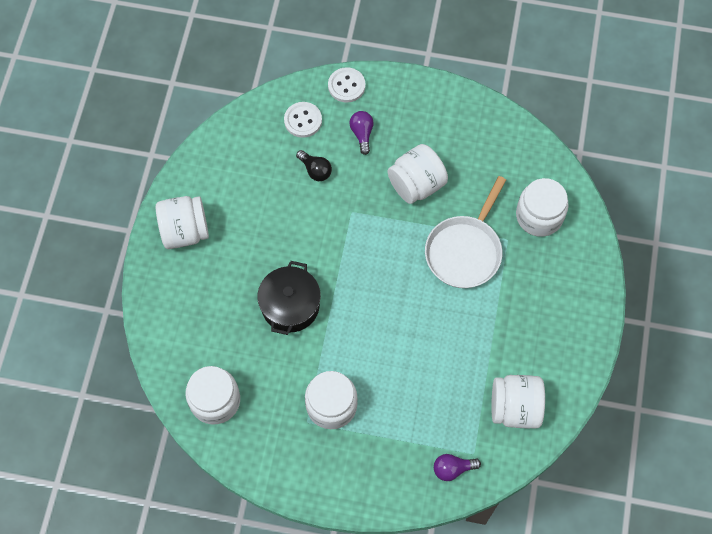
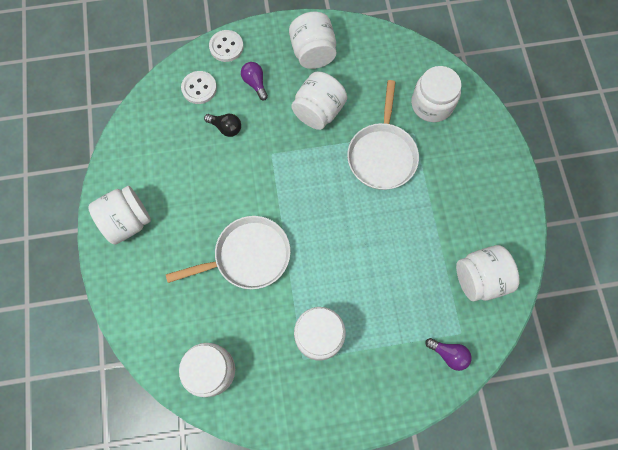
camera: 20 degrees left, 5 degrees up
black pot [257,261,321,335] -> white pan [166,216,291,289]
purple light bulb [434,454,481,481] -> purple light bulb turned 120 degrees counterclockwise [425,338,471,371]
none -> white jar [289,12,336,69]

